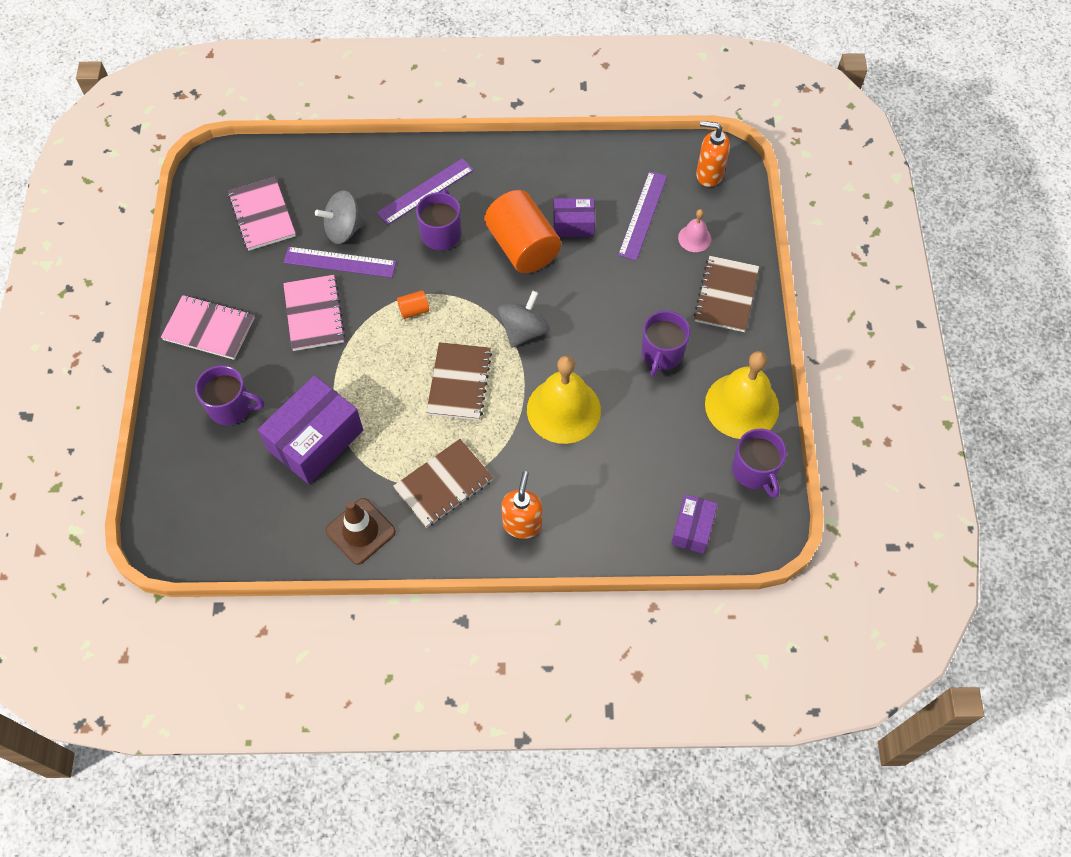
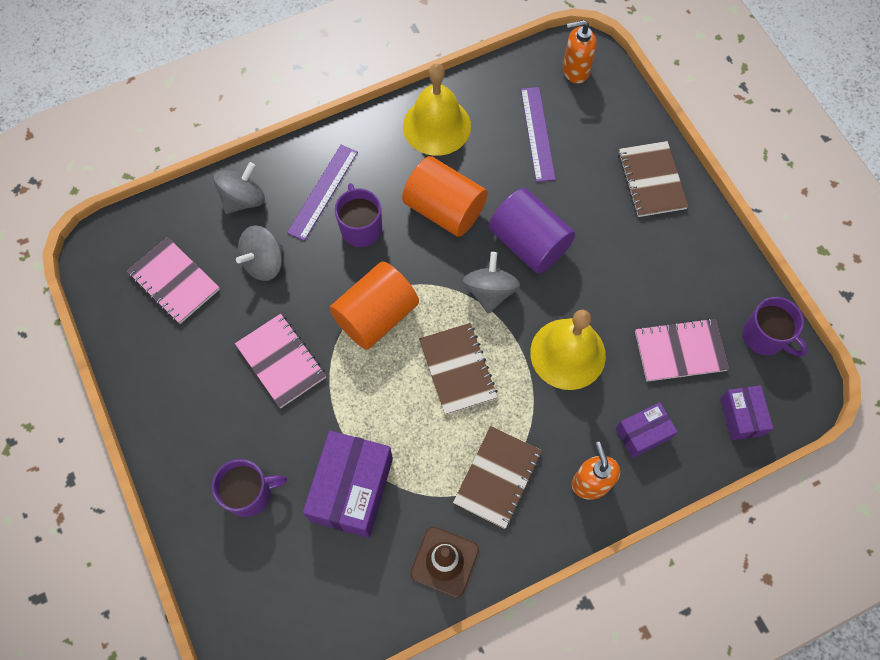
camera: 25 degrees left, 5 degrees up
pink notebook [161,295,255,360] -> pink notebook moved to [635,318,729,382]
purple ruler [284,247,396,278] -> none
orange cylinder [397,290,429,319] -> orange cylinder [329,261,419,350], size x2.44
purple box [554,198,595,237] -> purple box moved to [616,402,678,458]
purple mug [642,311,690,377] -> none
pink bell [678,209,711,252] -> none
yellow bell [705,351,779,439] -> yellow bell moved to [403,63,471,156]
none -> grey spinning top [213,162,265,214]
none -> purple cylinder [489,188,575,274]

